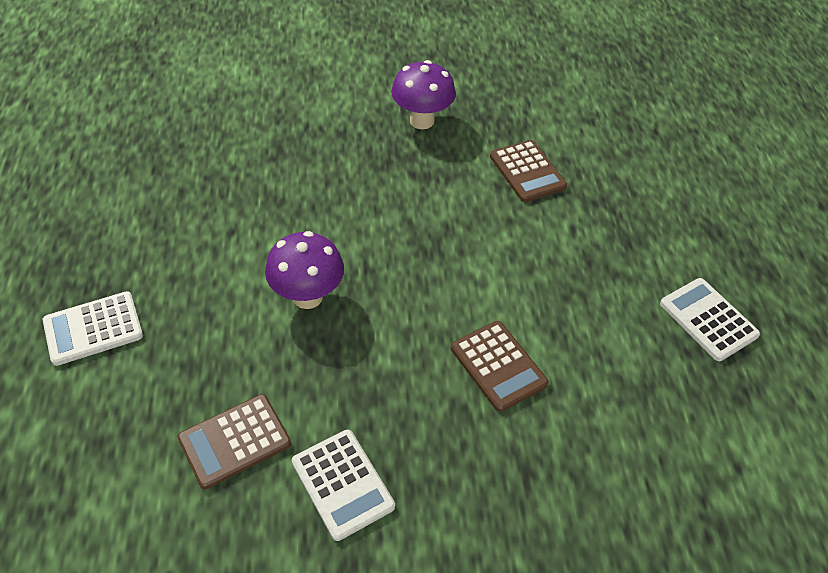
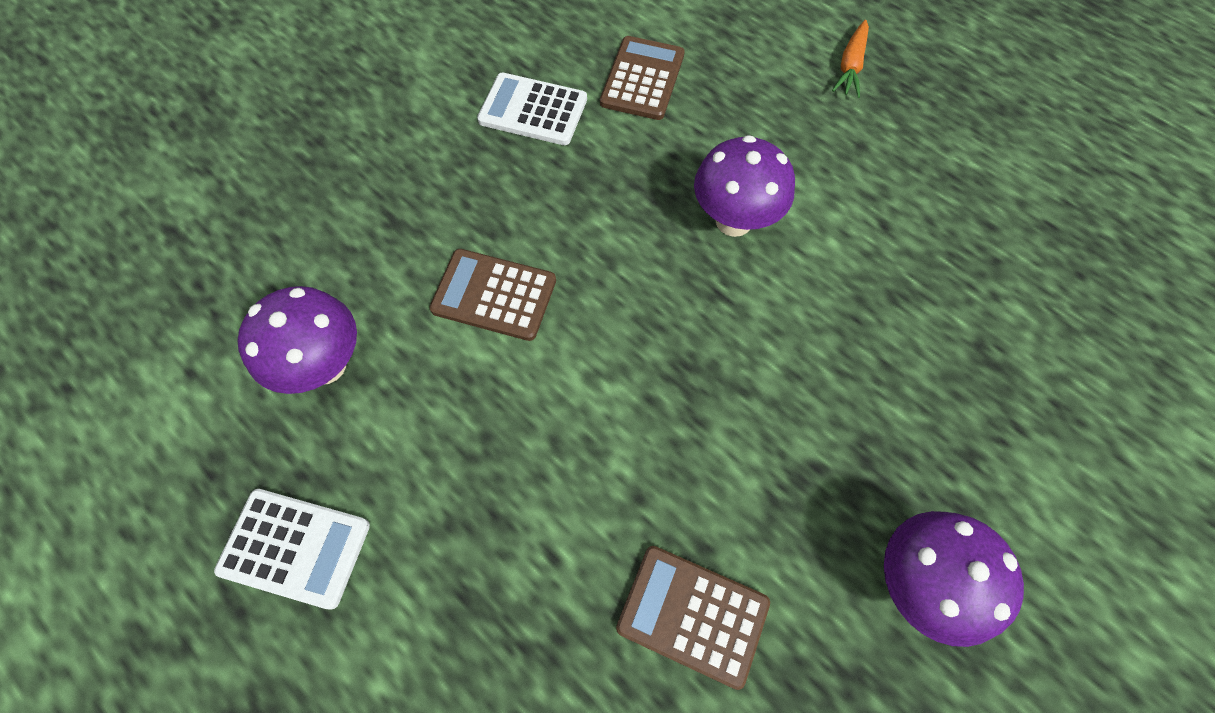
camera: 140 degrees right, 15 degrees up
white calculator [43,291,143,366] -> orange carrot [832,20,869,98]
none -> purple mushroom [237,286,357,394]

